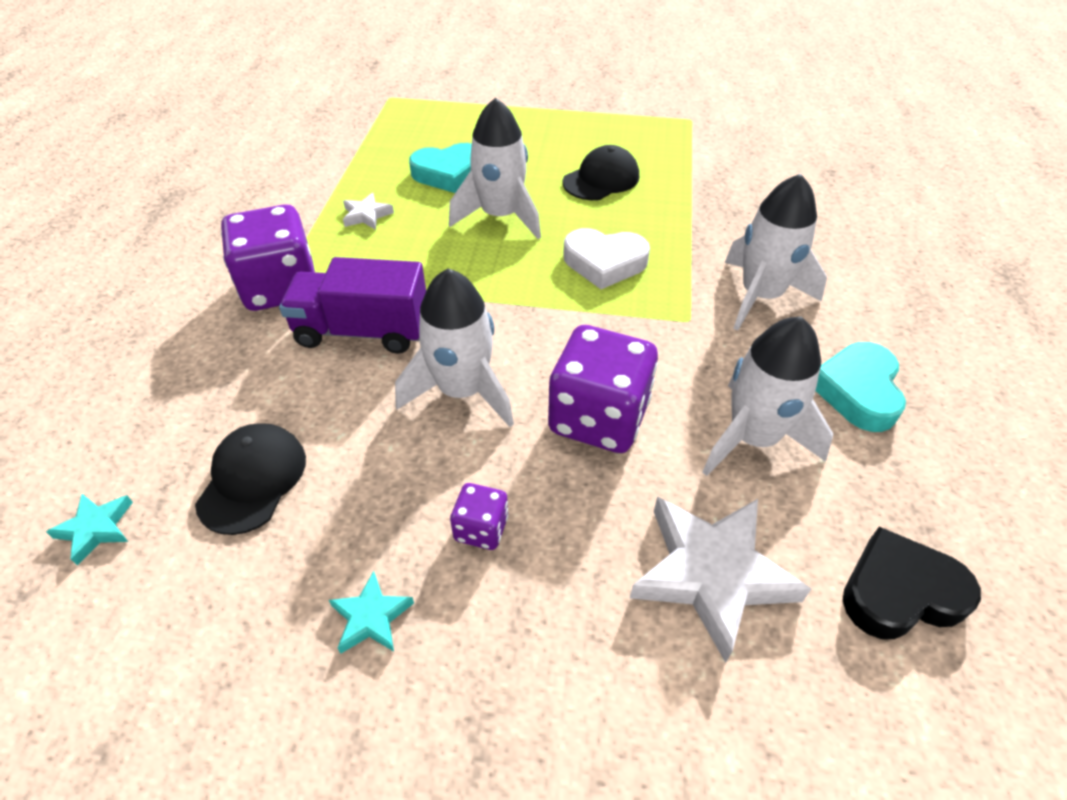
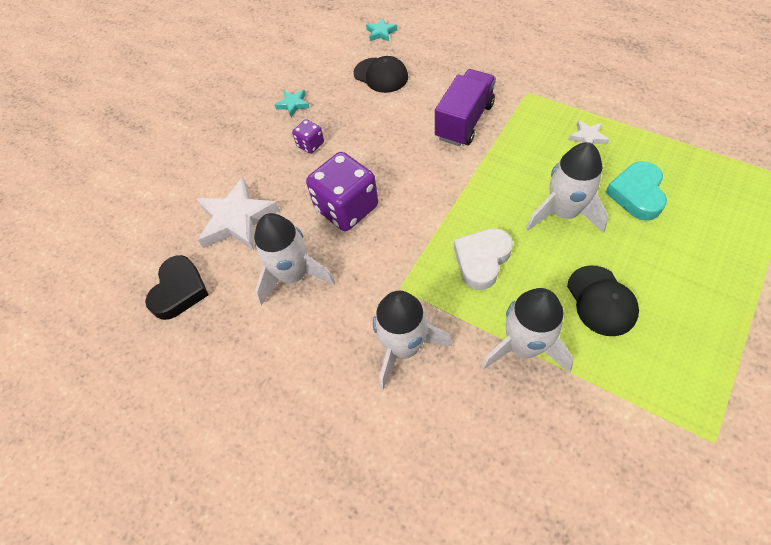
camera: 120 degrees right, 10 degrees up
purple dice [221,204,315,311] -> none
white rocket [395,268,514,427] -> white rocket moved to [481,288,574,373]
turquoise heart [815,342,906,432] -> none

